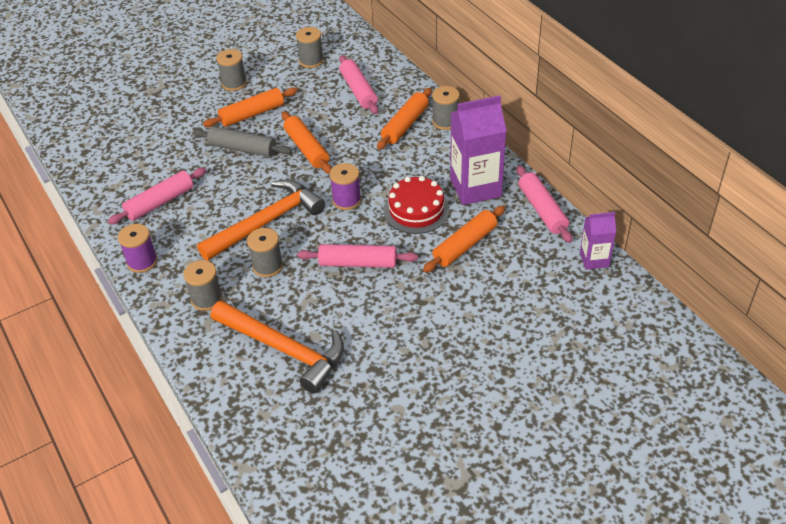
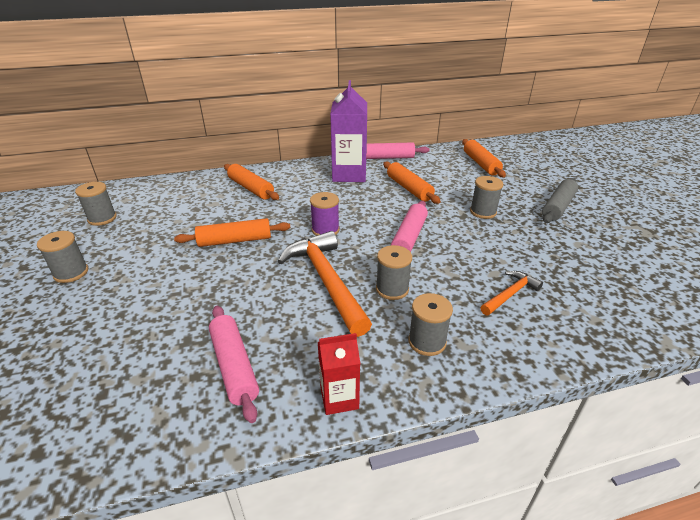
camera: 75 degrees left, 10 degrees down
purple spool [118,224,157,273] -> red carton [318,333,360,415]
grey rolling pin [193,126,292,157] -> grey rolling pin moved to [542,178,578,223]
orange rolling pin [203,88,298,127] -> orange rolling pin moved to [462,139,506,177]
orange hammer [211,301,344,393] -> orange hammer [480,271,543,315], size x0.52
pink rolling pin [339,55,378,114] -> none
red cake [383,176,450,234] -> none
grey spool [432,86,460,130] -> grey spool moved to [470,176,503,219]
purple carton [580,212,616,270] -> none

